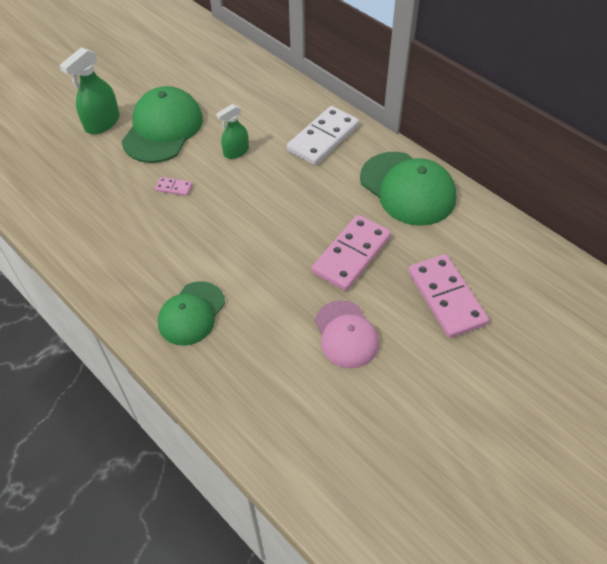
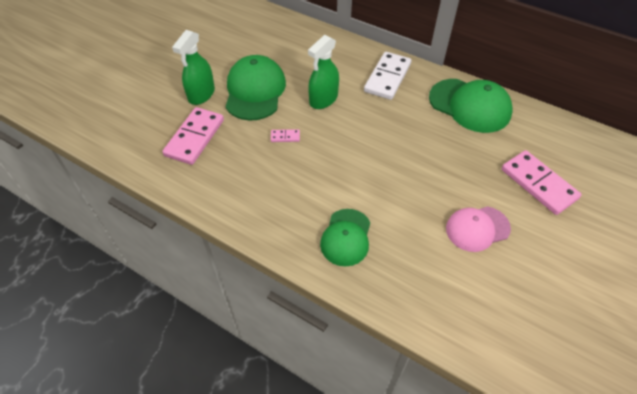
camera: 15 degrees left, 0 degrees up
green spray bottle [216,104,249,159] -> green spray bottle [308,35,339,109], size x1.52
pink domino [312,215,391,291] -> pink domino moved to [162,107,224,165]
pink cap [315,300,379,368] -> pink cap turned 105 degrees clockwise [446,206,511,252]

